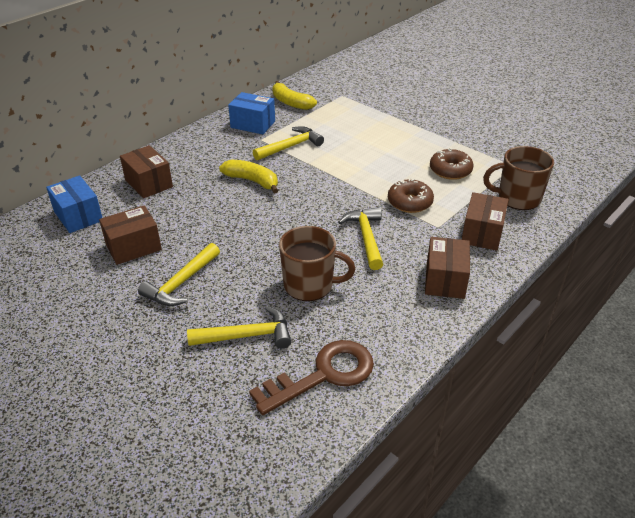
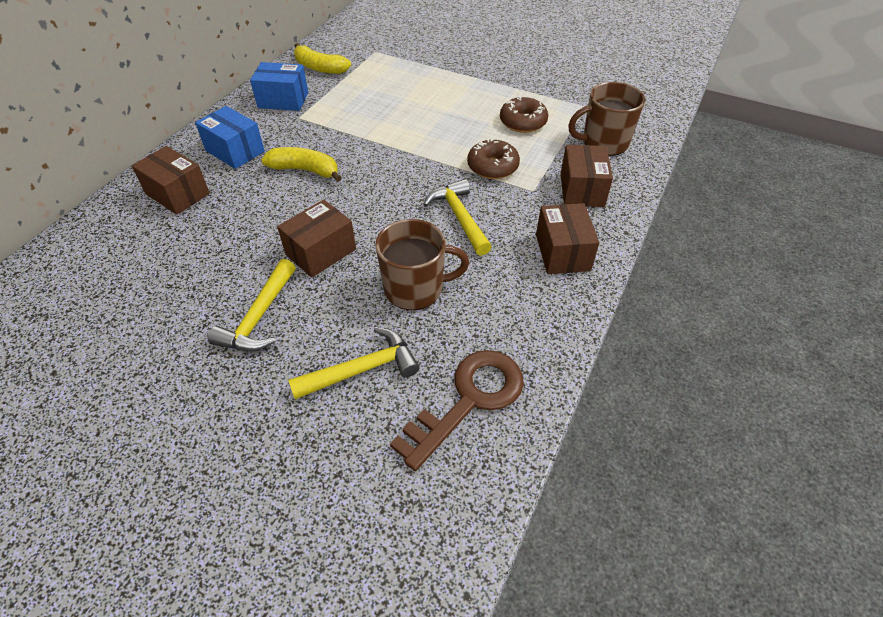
camera: 15 degrees left, 10 degrees up
blue box [46,175,102,233] -> blue box moved to [195,106,265,169]
brown box [99,205,162,265] -> brown box moved to [277,200,356,278]
yellow hammer [253,126,324,160] -> none

